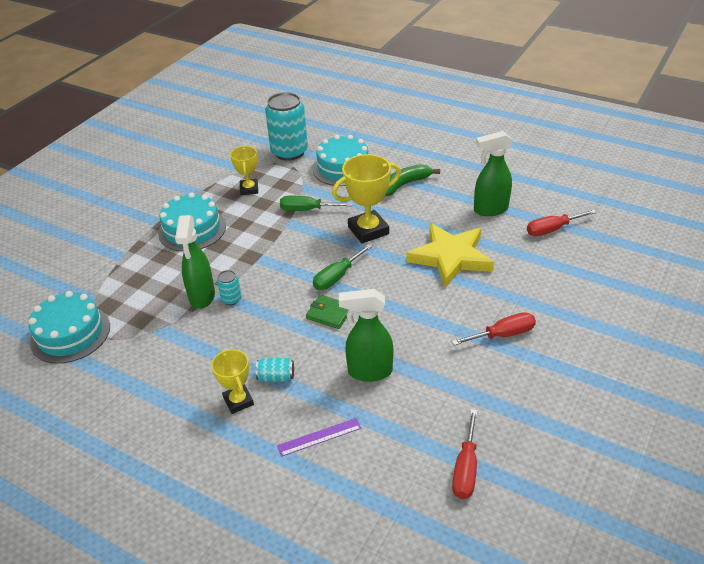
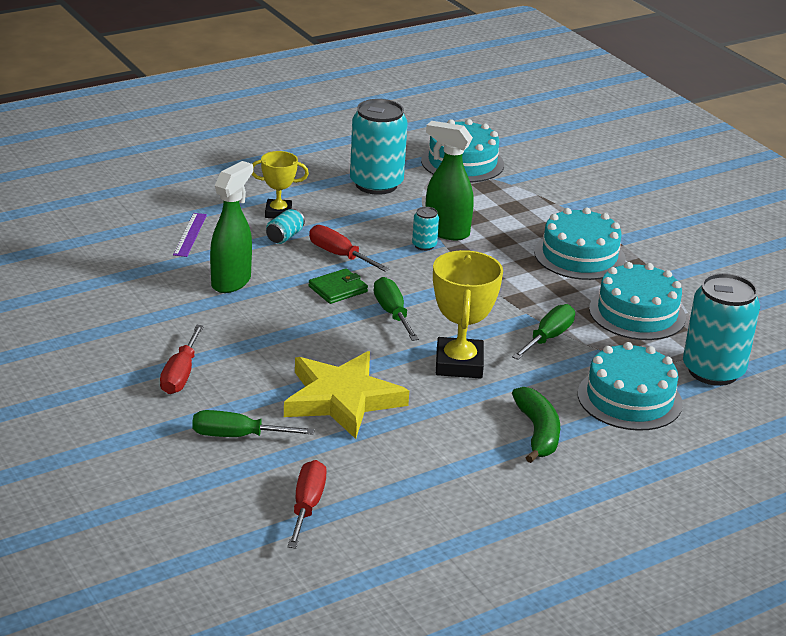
camera: 115 degrees right, 10 degrees down
yellow trophy [230,146,258,195] -> turquoise cake [589,262,686,340]
red screwdriver [452,409,478,499] -> red screwdriver moved to [309,225,390,271]
green spray bottle [474,131,513,216] -> none
none -> green screwdriver [192,410,315,437]
none -> turquoise can [350,99,407,195]

